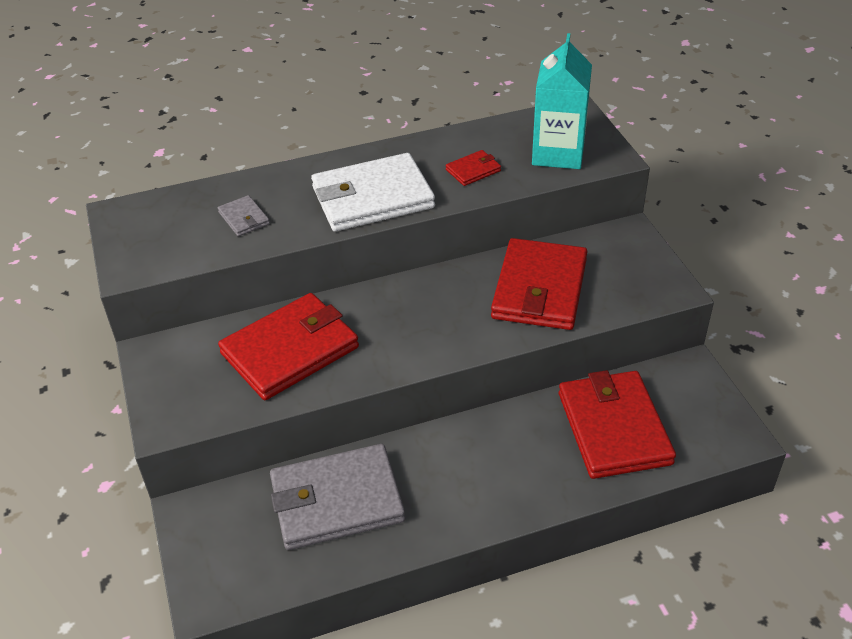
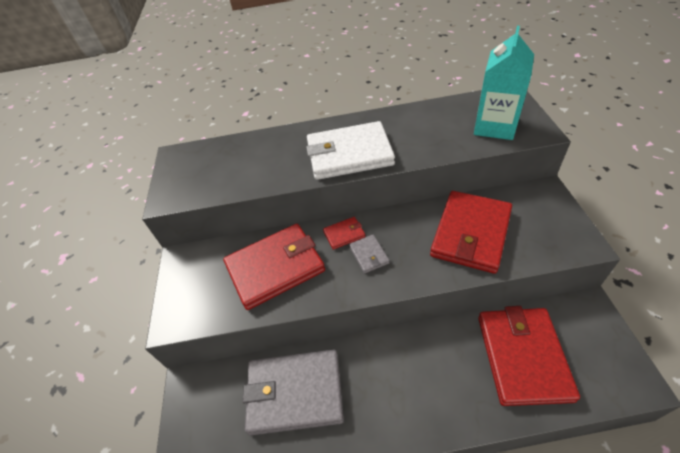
camera: 15 degrees right, 5 degrees up
grey wallet [218,195,270,236] -> grey wallet moved to [349,235,390,274]
red wallet [446,150,501,186] -> red wallet moved to [323,217,365,250]

